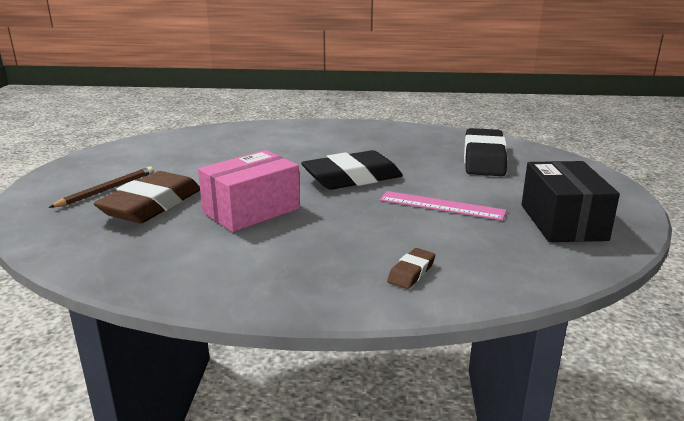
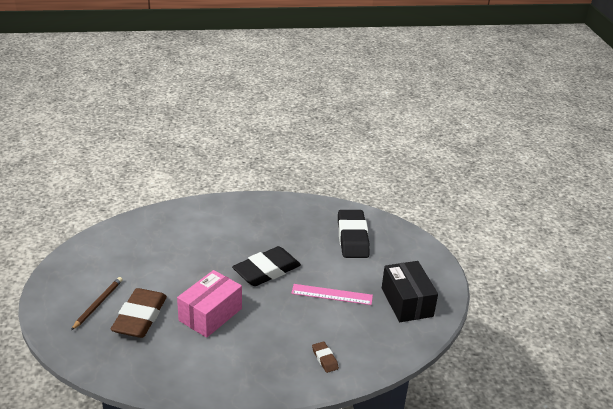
camera: 15 degrees left, 10 degrees up
brown eraser [387,248,435,289] -> brown eraser turned 45 degrees counterclockwise [312,341,339,373]

